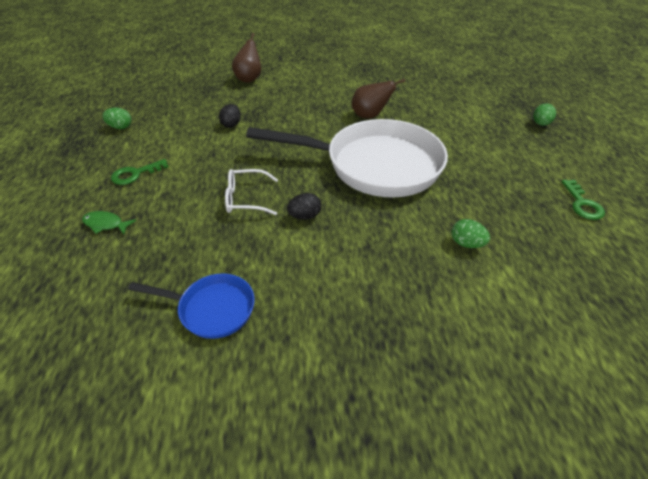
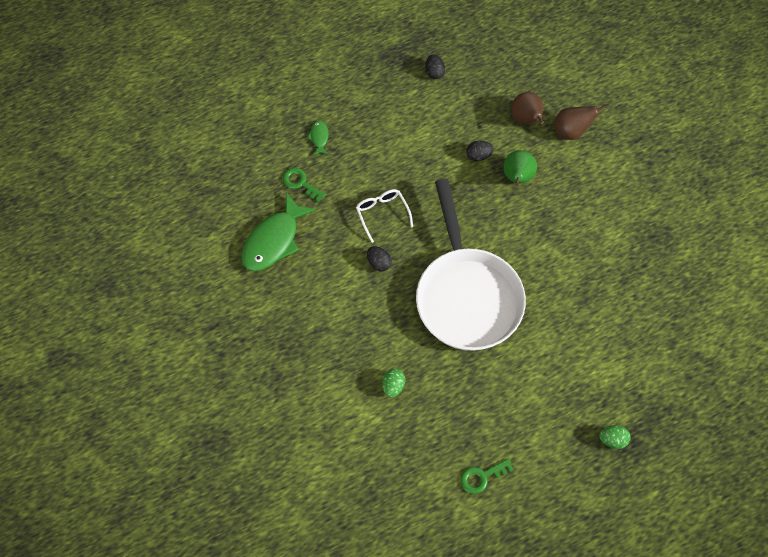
camera: 70 degrees right, 20 degrees up
green egg [102,108,132,129] -> black egg [425,54,445,79]
green key [111,159,169,185] -> green key moved to [283,168,326,202]
blue pan [128,273,255,339] -> green fish [242,192,316,271]
brown pear [352,79,405,118] -> brown pear moved to [511,92,544,125]
none -> green pear [503,150,537,186]

